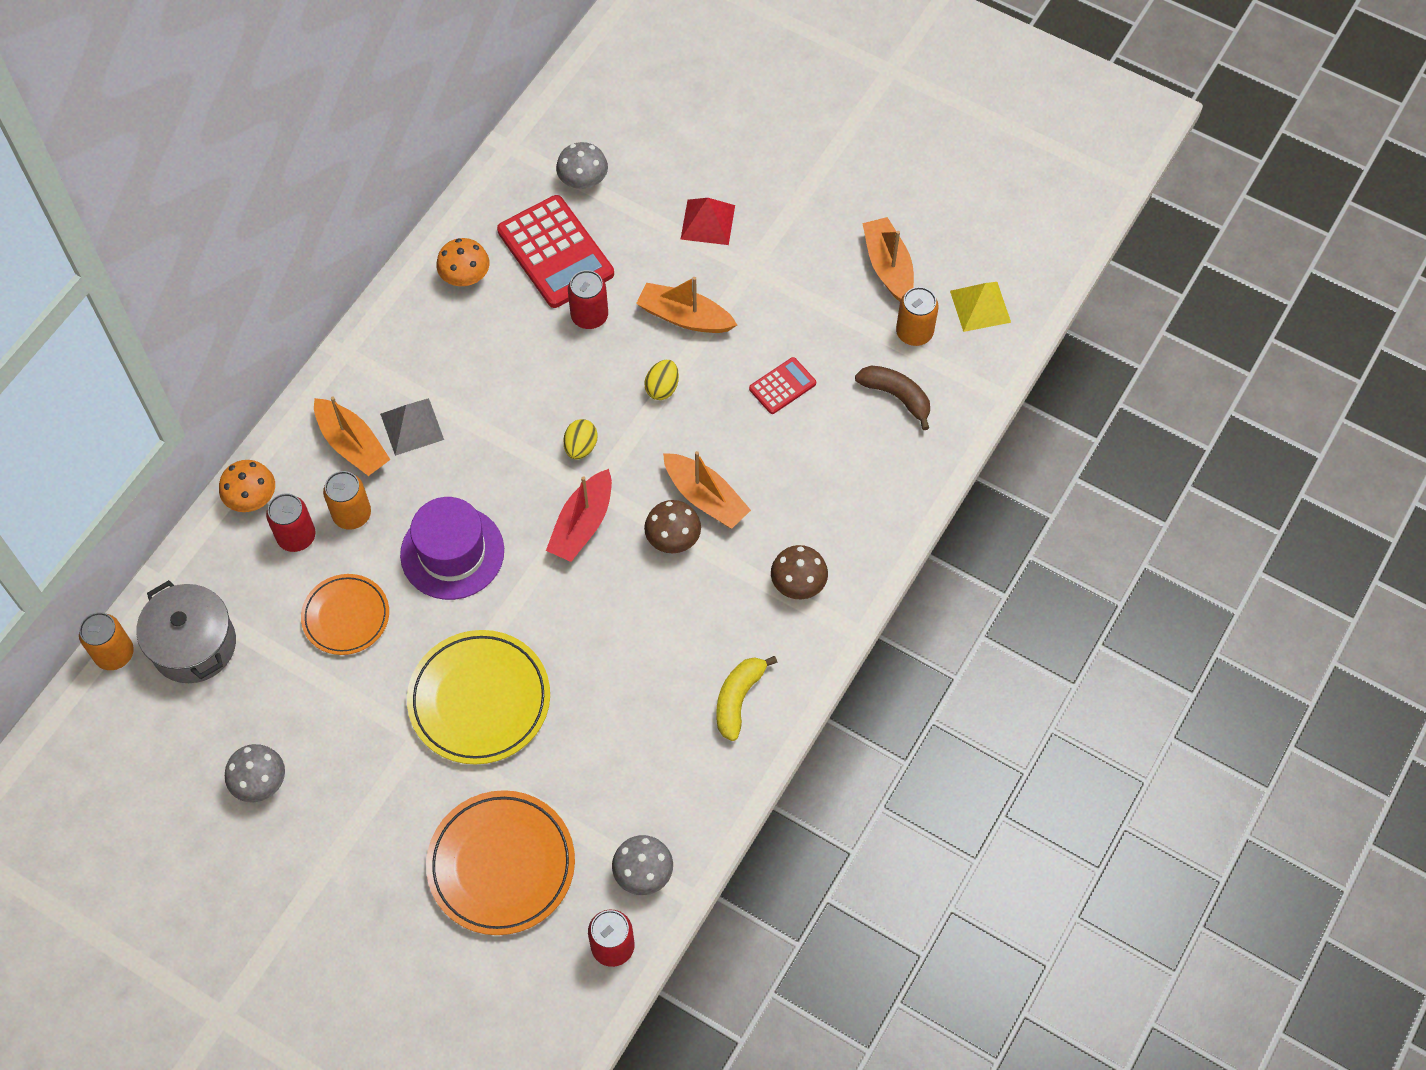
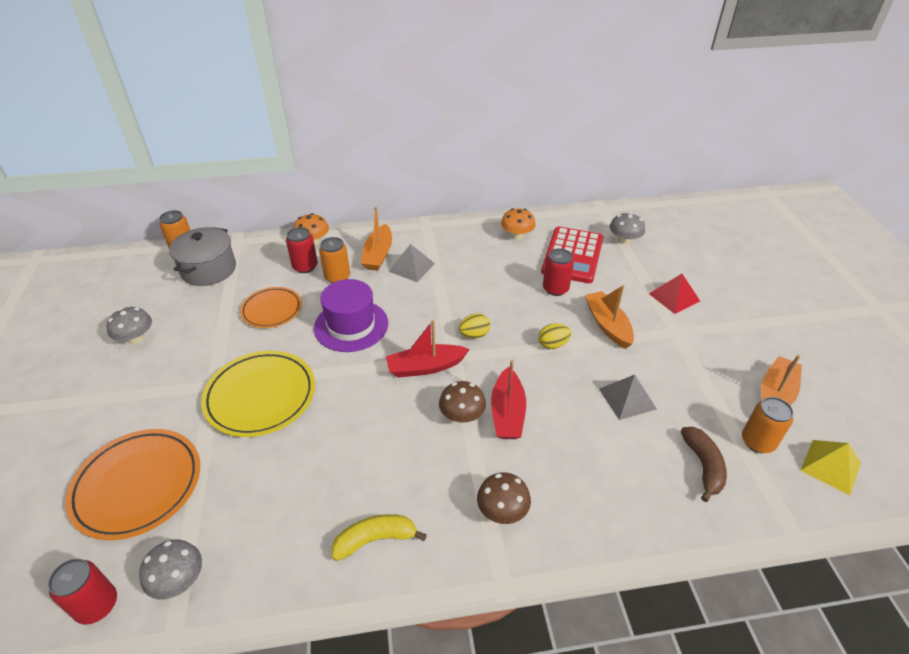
camera: 50 degrees right, 20 degrees down
orange boat [663,451,751,529] -> red boat [491,360,526,439]
red calculator [749,357,816,414] -> grey pyramid [599,375,657,420]

